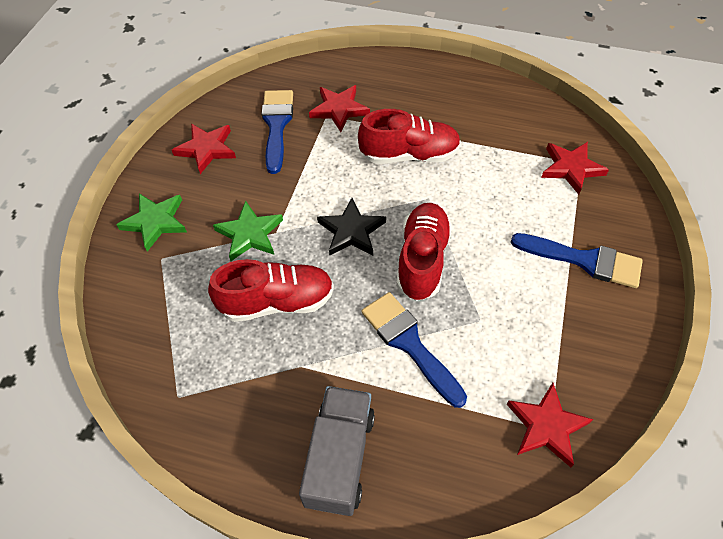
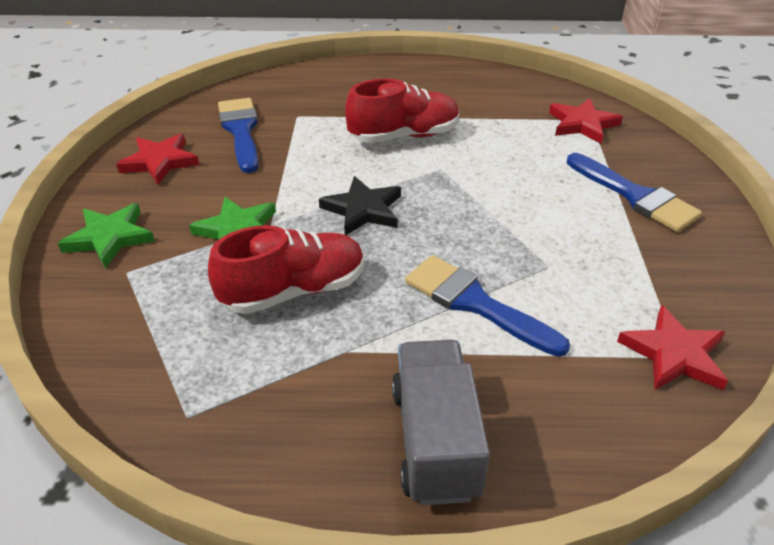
camera: 15 degrees left, 15 degrees down
red star [309,85,370,132] -> none
red shoe [396,203,452,301] -> none
blue brush [511,233,643,288] -> blue brush turned 45 degrees clockwise [567,153,702,232]

